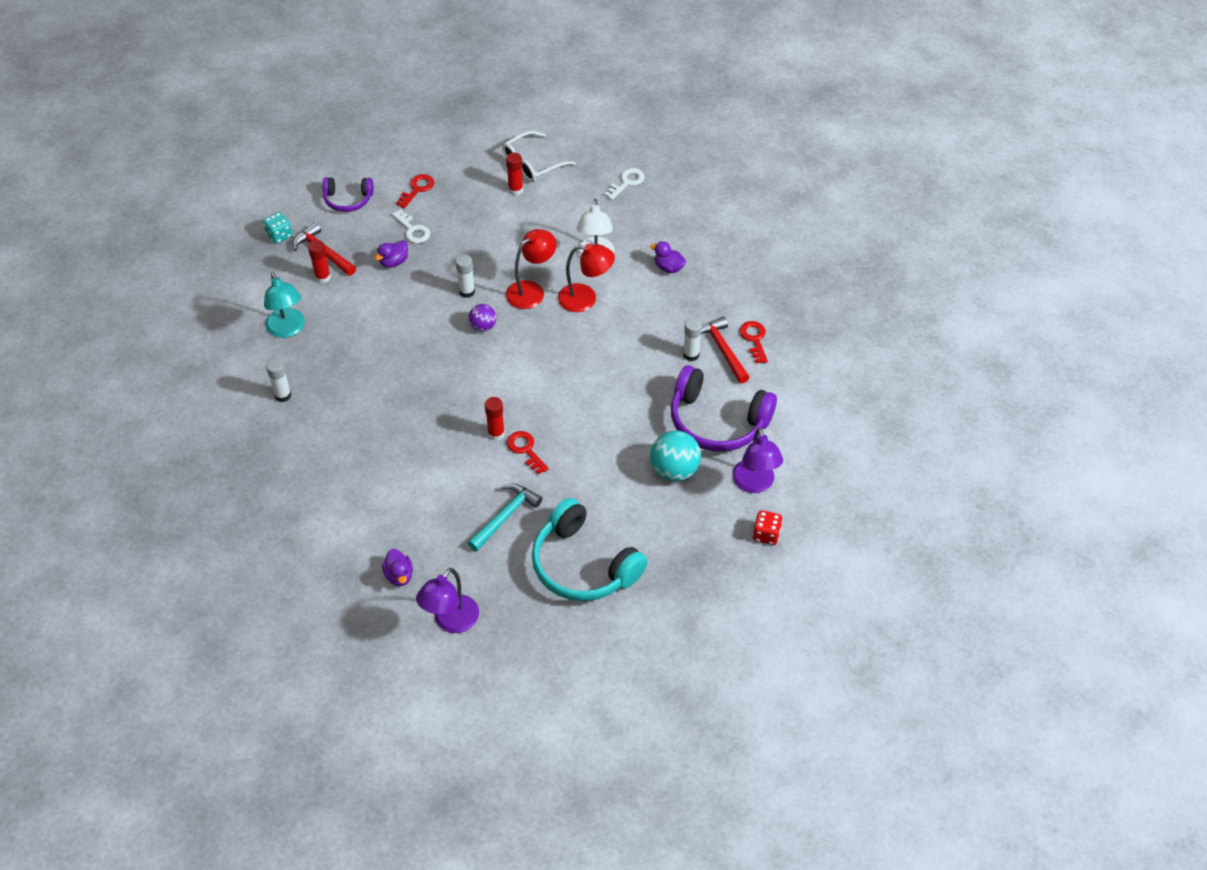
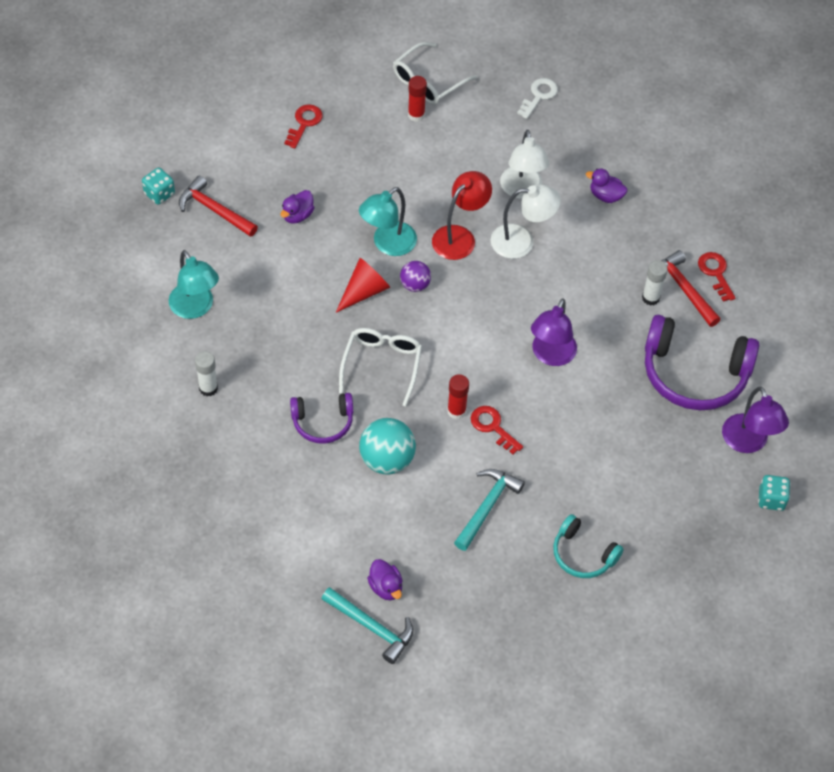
camera: 10 degrees left, 5 degrees up
red glue stick [308,240,331,283] -> none
purple headphones [322,177,374,212] -> purple headphones moved to [290,393,353,444]
white key [392,210,430,243] -> none
purple lamp [416,568,479,633] -> purple lamp moved to [531,298,577,366]
white glue stick [456,255,475,298] -> turquoise lamp [359,187,417,256]
turquoise headphones [532,498,648,601] -> turquoise headphones [553,514,624,578], size x0.56
red lamp [558,243,615,312] -> white lamp [490,184,561,259]
turquoise ball [650,431,701,481] -> turquoise ball moved to [359,418,416,474]
red dice [753,510,783,545] -> turquoise dice [758,475,790,511]
none -> turquoise hammer [322,587,413,664]
none -> red cone [336,258,390,313]
none -> white glasses [339,328,422,407]

